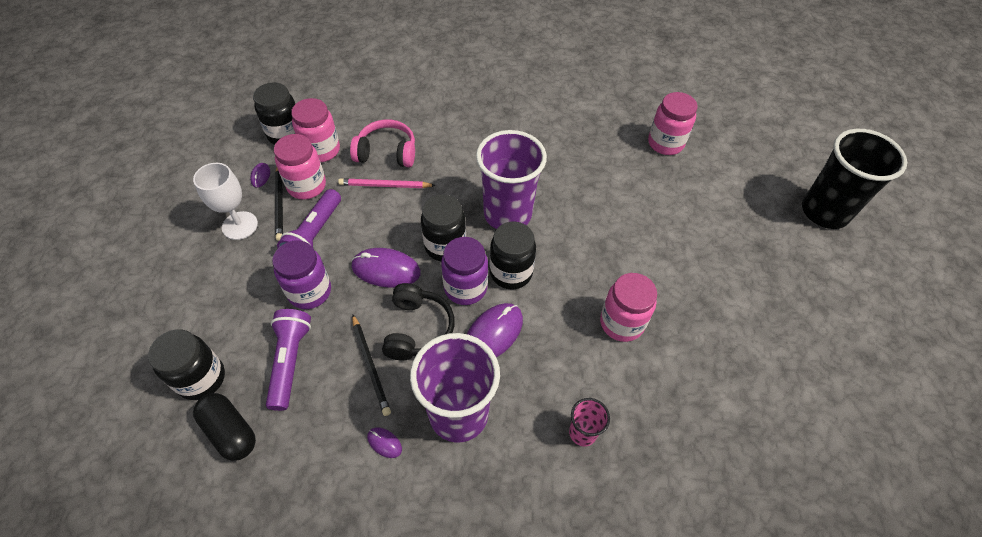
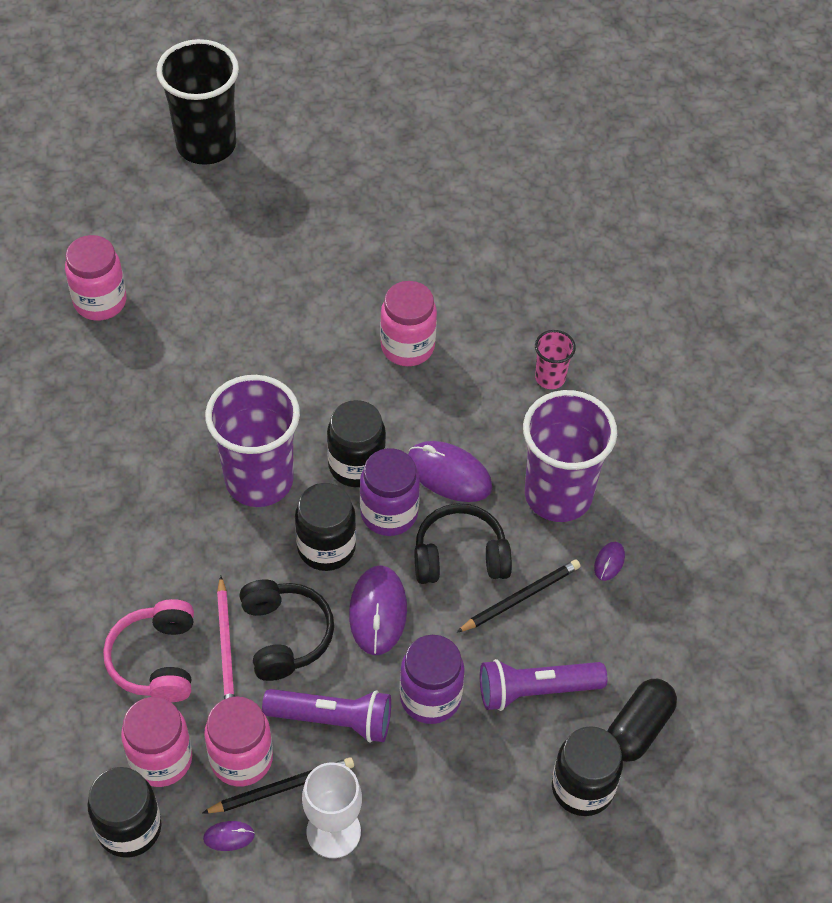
camera: 100 degrees left, 0 degrees up
none -> black headphones [239,579,334,681]

